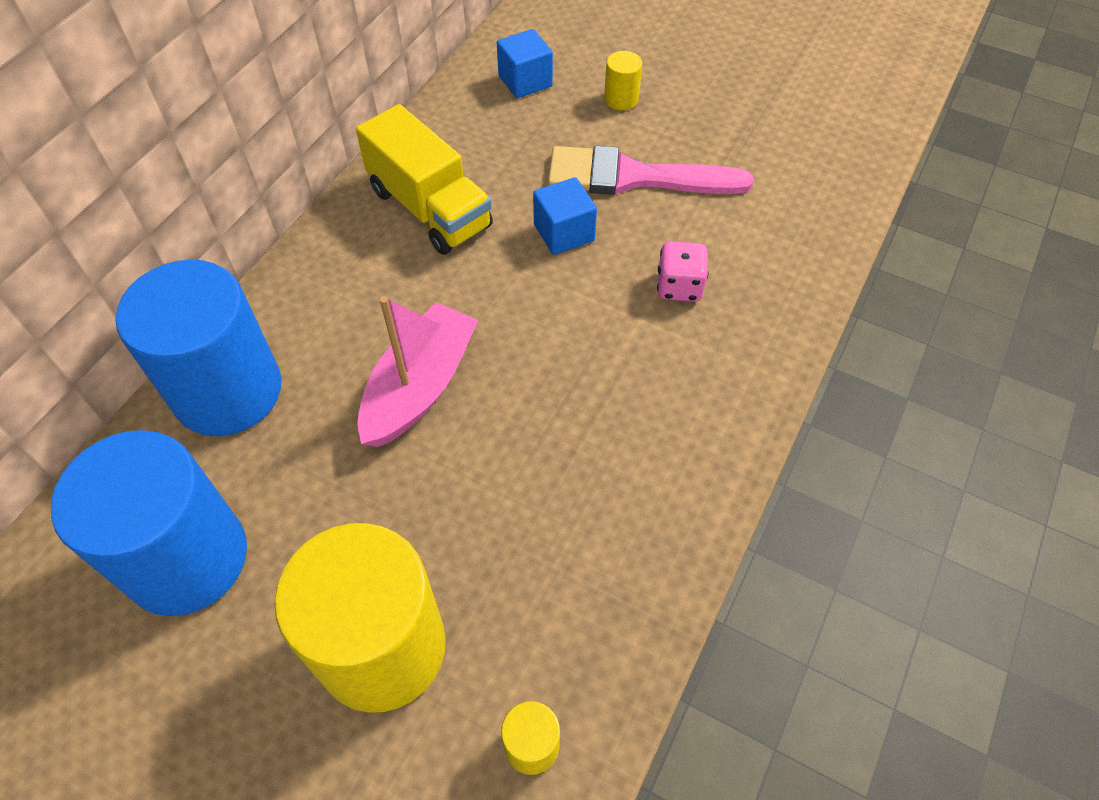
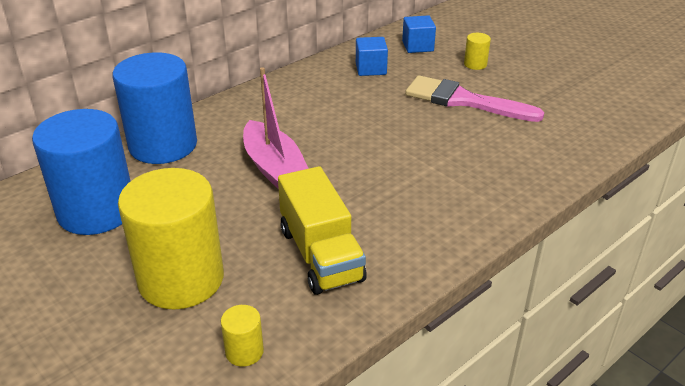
camera: 20 degrees right, 20 degrees down
yellow truck [356,104,493,255] -> yellow truck moved to [278,166,367,295]
pink boat [357,296,478,447] -> pink boat turned 105 degrees clockwise [243,67,309,189]
blue cube [533,177,597,255] -> blue cube moved to [356,37,388,76]
pink dice [657,241,708,302] -> none

